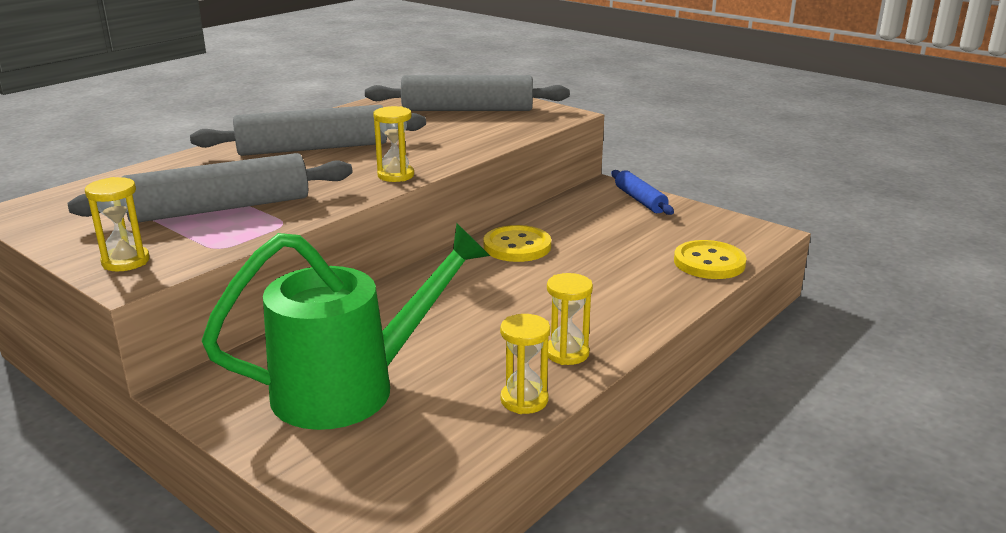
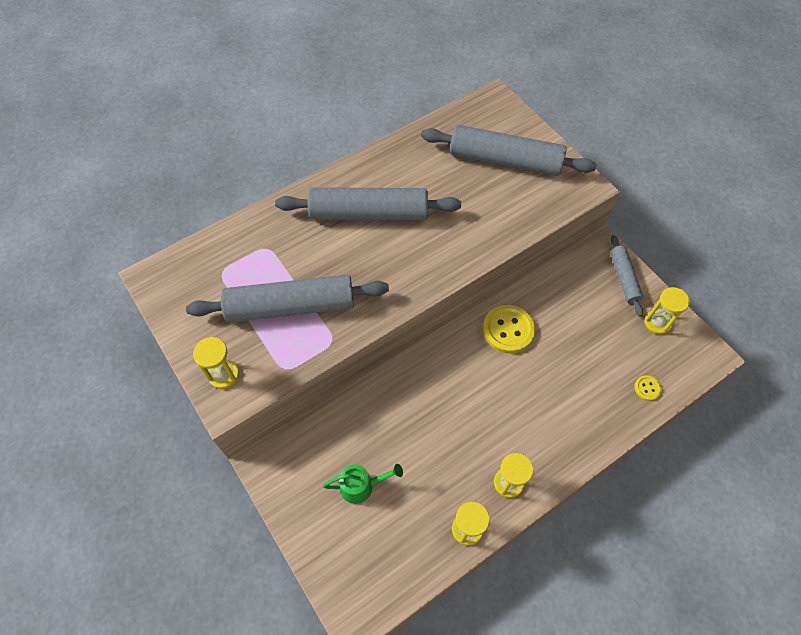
camera: 15 degrees right, 35 degrees up
green watering can [202,223,490,430] -> green watering can [323,464,403,504], size x0.43
yellow hourglass [373,106,414,182] -> yellow hourglass moved to [644,287,690,334]
blue rolling pin [611,170,674,215] -> grey rolling pin [610,235,644,316]
yellow button [674,240,747,279] -> yellow button [634,375,662,401], size x0.48

